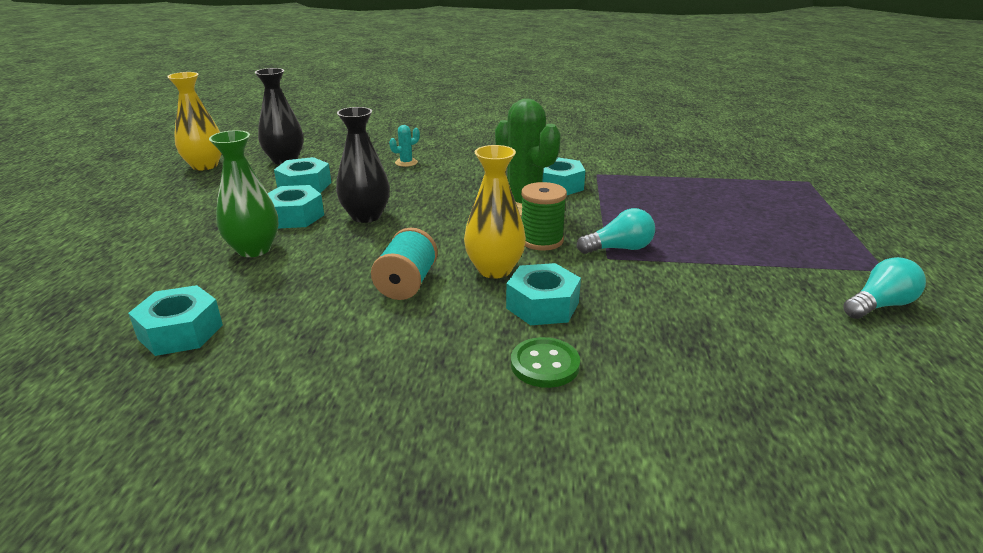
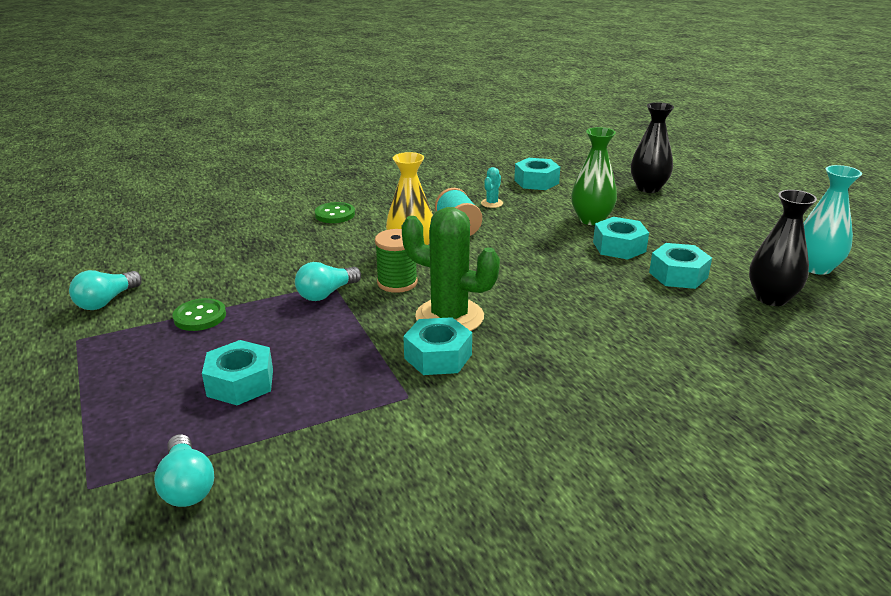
camera: 150 degrees right, 0 degrees up
yellow vase [167,72,221,171] -> turquoise vase [804,165,862,275]
black vase [336,107,390,223] -> black vase moved to [631,102,674,193]
turquoise cactus [389,125,420,167] -> turquoise cactus moved to [481,167,503,208]
turquoise nut [506,263,581,325] -> turquoise nut moved to [202,340,273,405]
none -> turquoise light bulb [154,434,214,507]
none -> green button [172,298,226,331]

